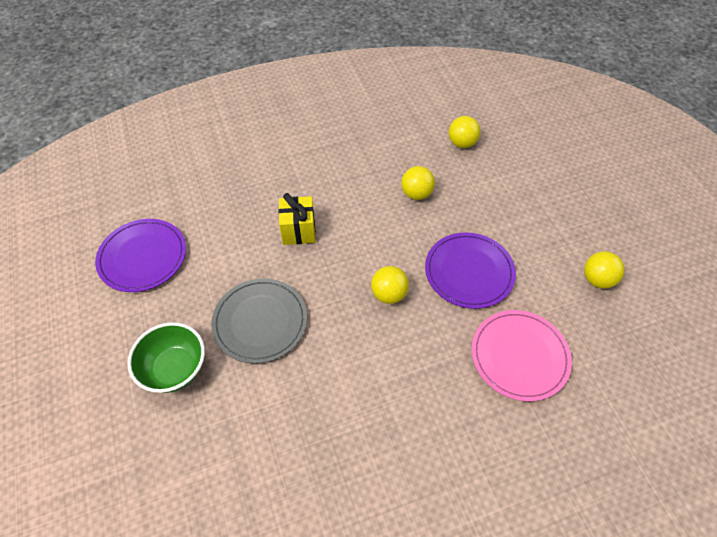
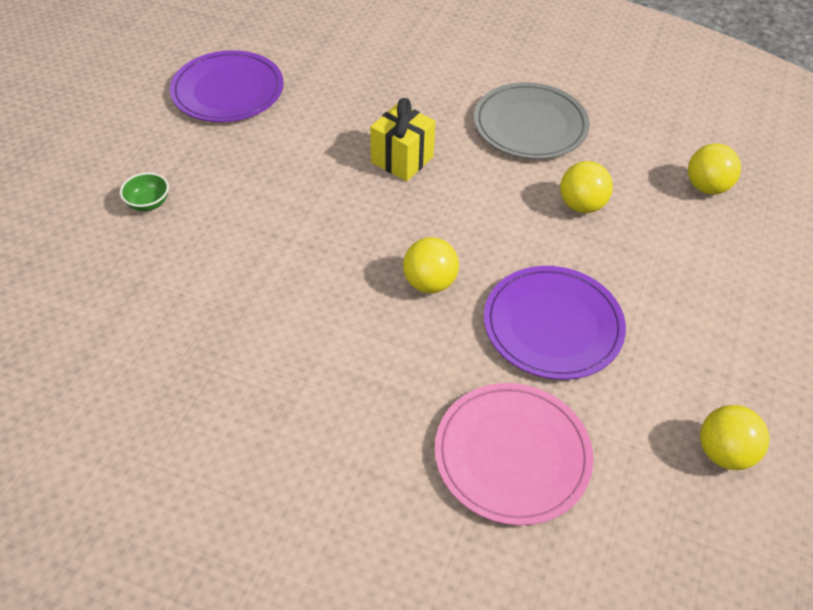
camera: 40 degrees right, 5 degrees down
green bowl [127,322,205,393] -> green bowl [120,173,169,211], size x0.51
grey plate [211,278,307,364] -> grey plate moved to [474,82,590,159]

